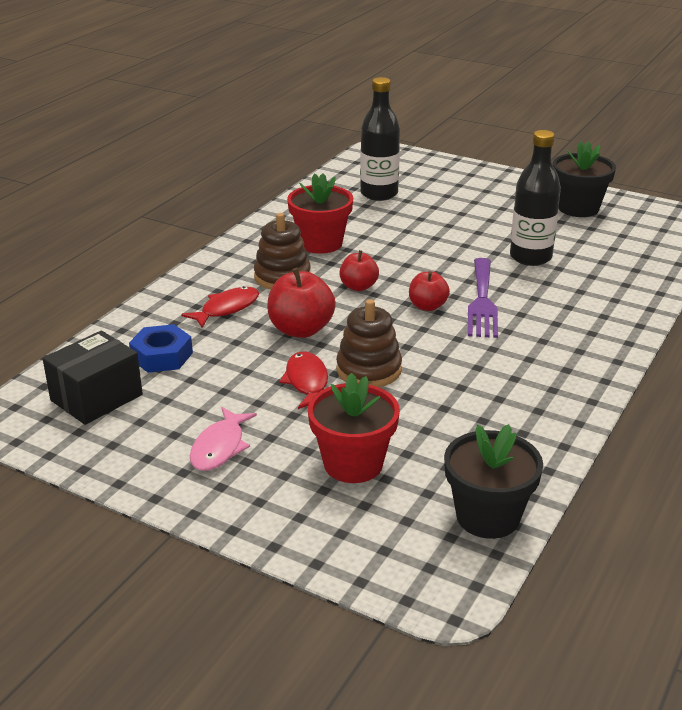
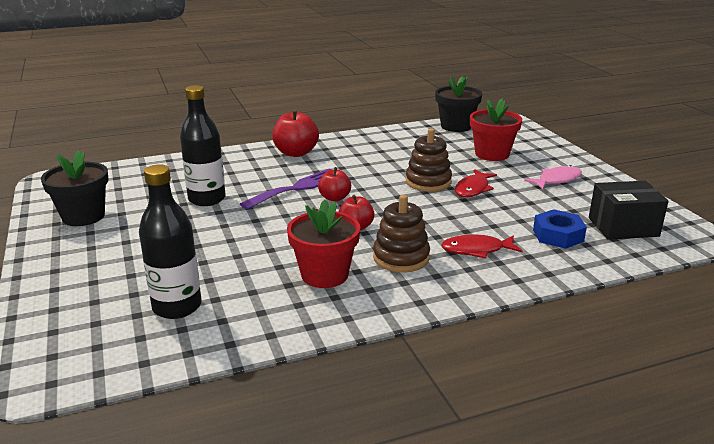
camera: 140 degrees left, 5 degrees down
red apple [267,268,336,338] -> red apple moved to [272,109,319,157]

